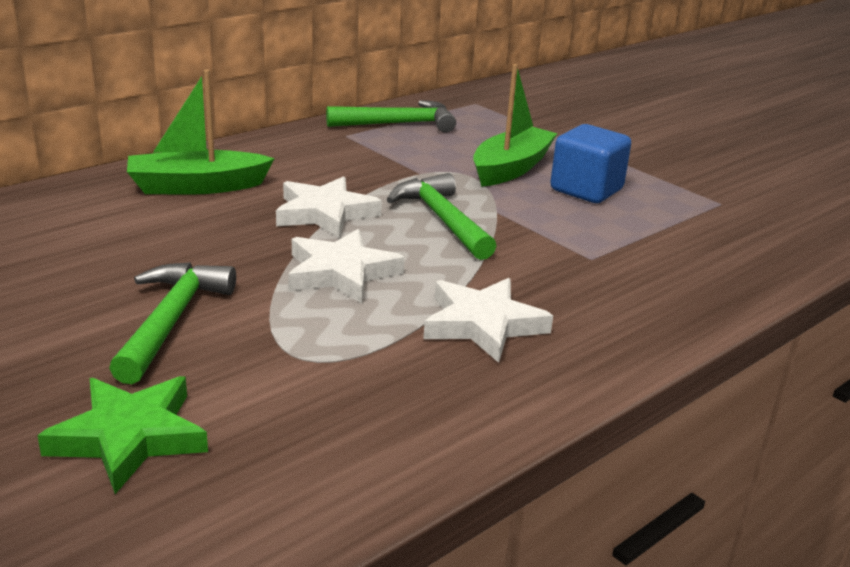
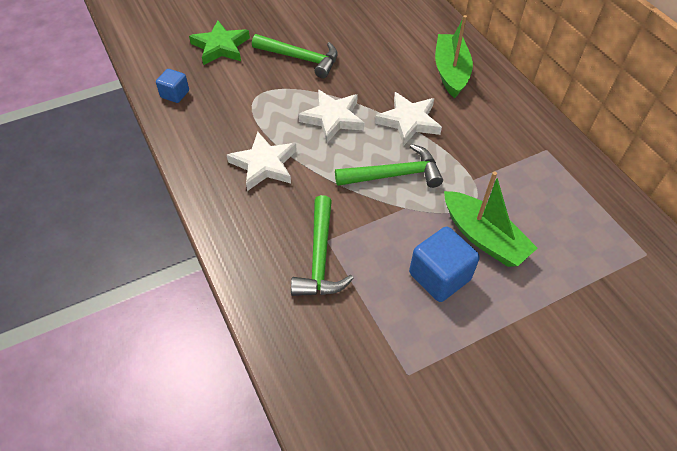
camera: 105 degrees right, 25 degrees up
green hammer [326,100,456,133] -> green hammer moved to [291,195,354,296]
none -> blue cube [156,69,189,103]

